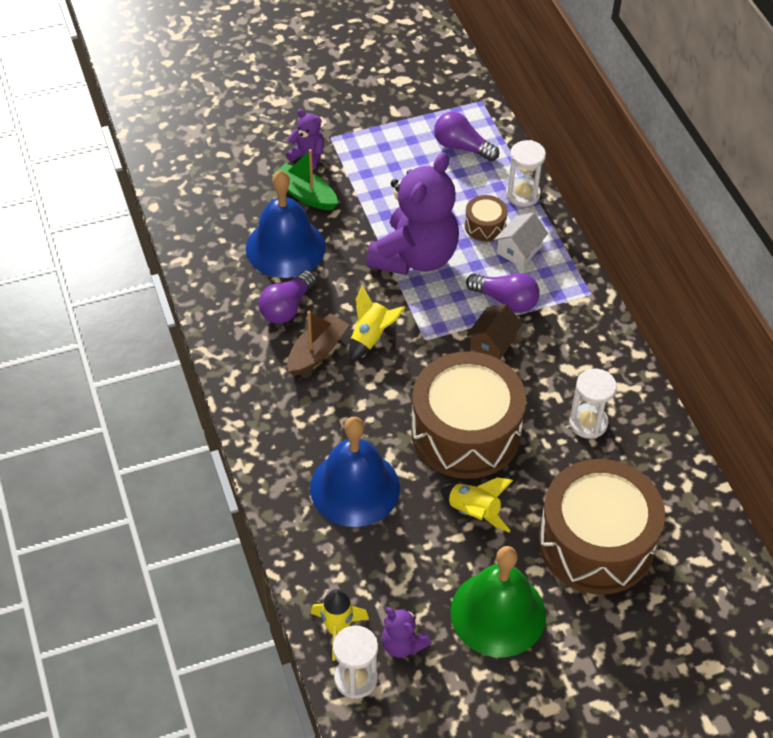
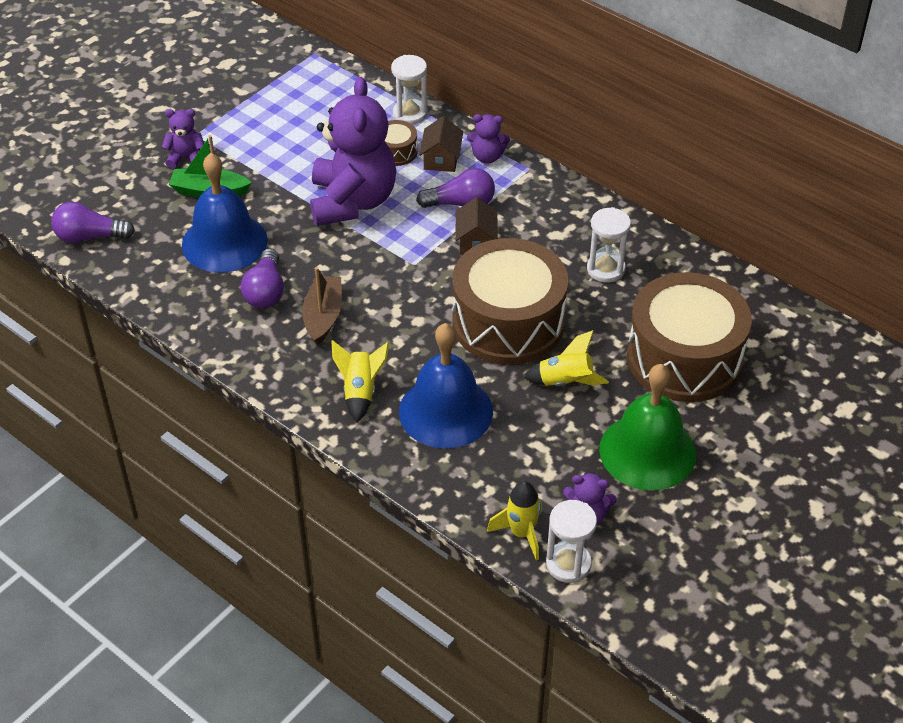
camera: 30 degrees left, 5 degrees down
yellow rocket [349,285,406,361] -> yellow rocket moved to [331,340,389,423]
purple light bulb [434,112,499,161] -> purple light bulb moved to [51,202,135,243]
white house [494,213,549,268] -> brown house [419,116,463,172]
none -> purple teddy bear [467,114,510,164]

